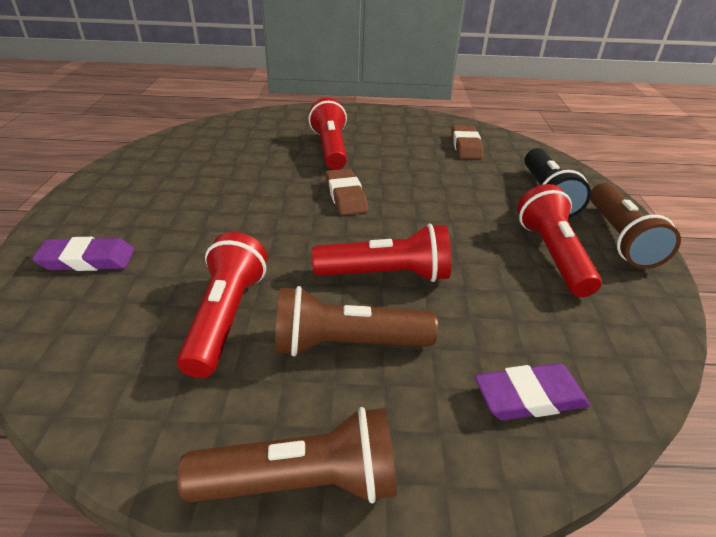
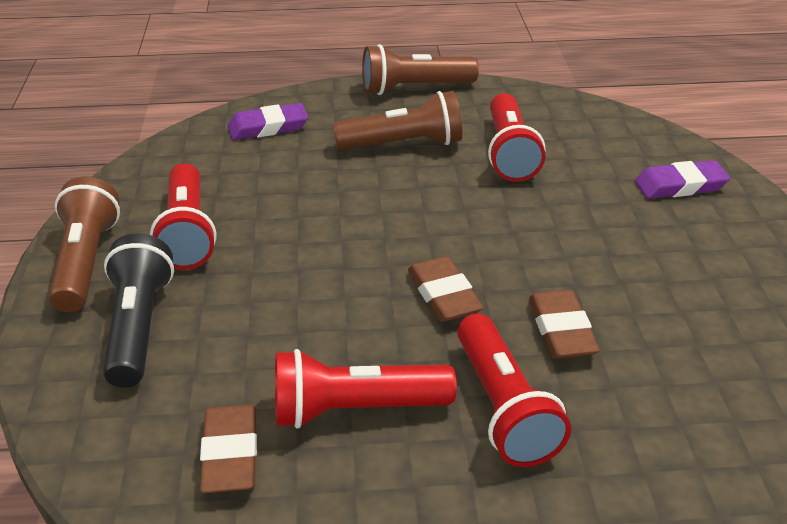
camera: 175 degrees right, 0 degrees up
red flashlight [312,224,451,282] -> red flashlight moved to [275,349,457,429]
none -> brown eraser [529,290,600,358]

